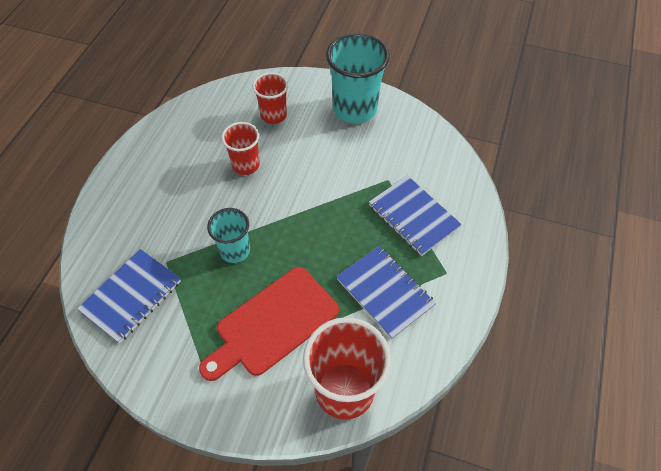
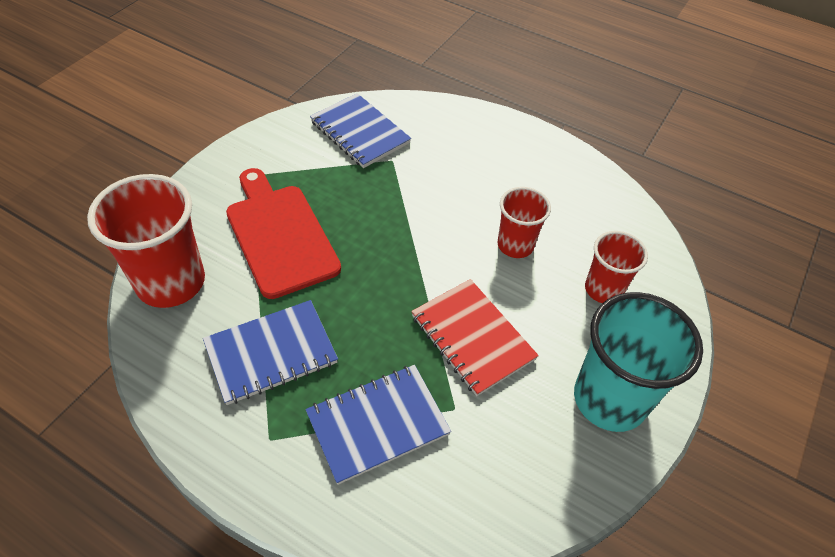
camera: 100 degrees right, 5 degrees down
turquoise cup [207,208,250,263] -> none
none -> red notebook [411,279,539,396]

